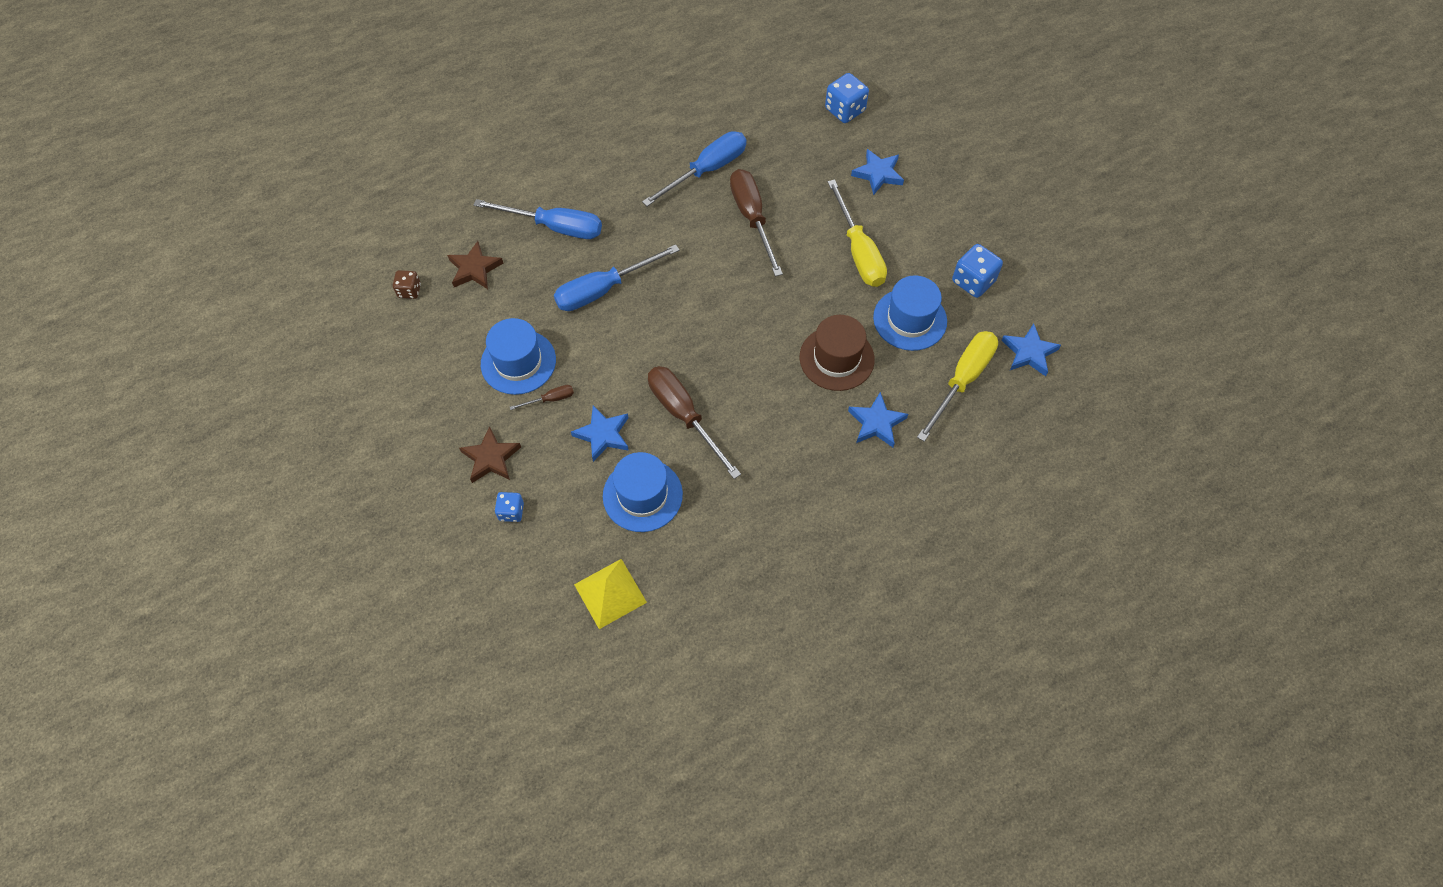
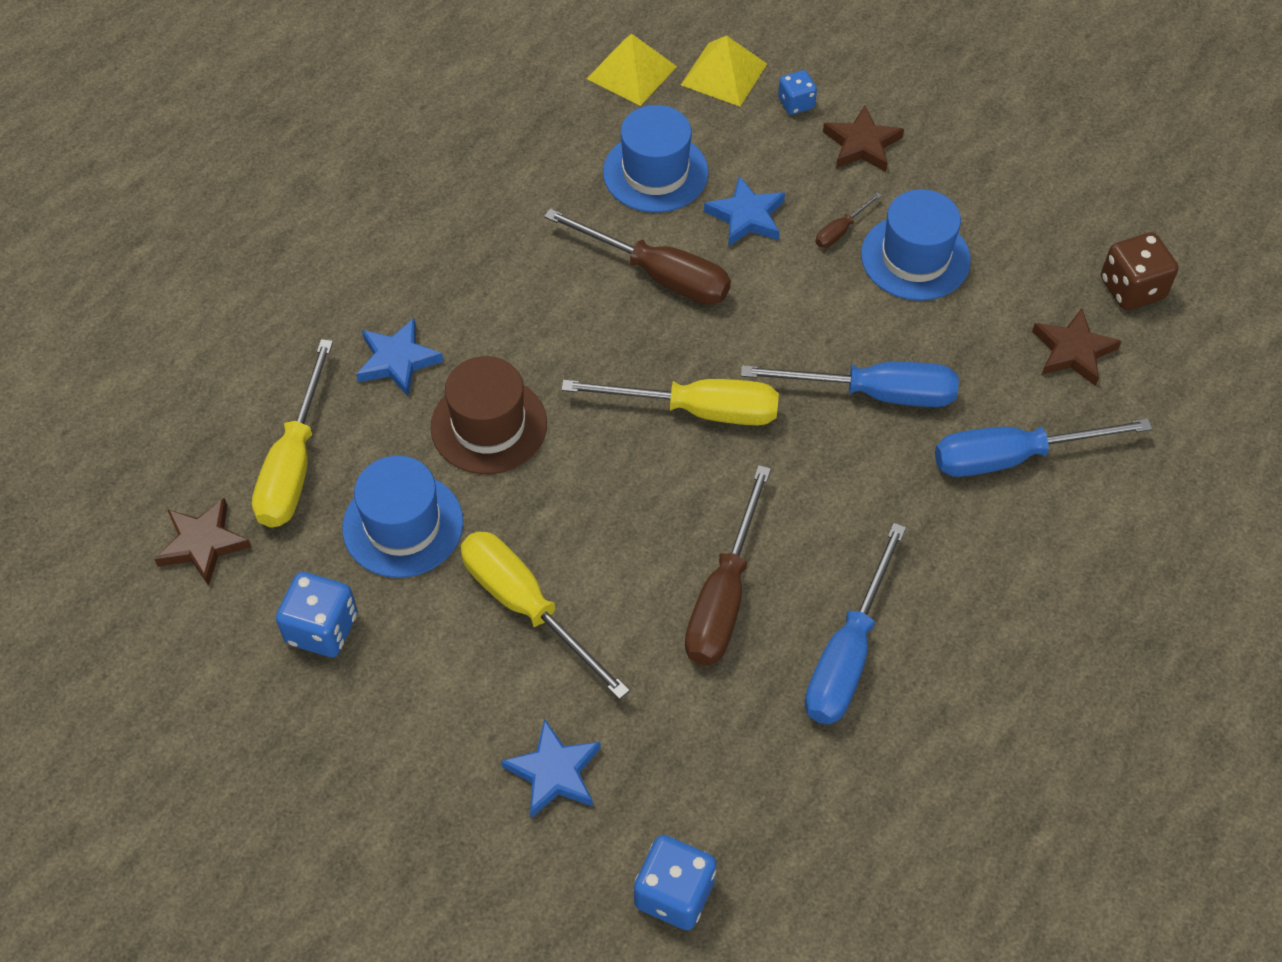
camera: 155 degrees right, 5 degrees down
brown dice [393,270,421,299] -> brown dice [1101,232,1179,310], size x1.64
blue screwdriver [554,244,680,311] -> blue screwdriver turned 60 degrees clockwise [741,362,959,407]
brown screwdriver [730,169,783,277] -> brown screwdriver turned 60 degrees clockwise [685,465,771,665]
blue star [1001,323,1061,376] -> brown star [154,498,251,586]
none -> yellow screwdriver [561,379,779,425]
none -> yellow pyramid [681,35,767,106]

